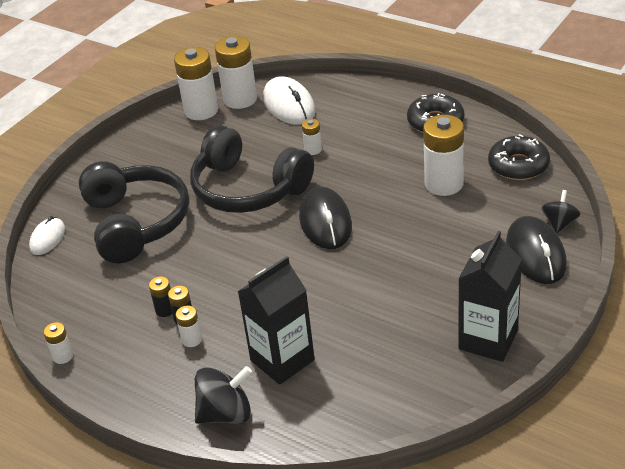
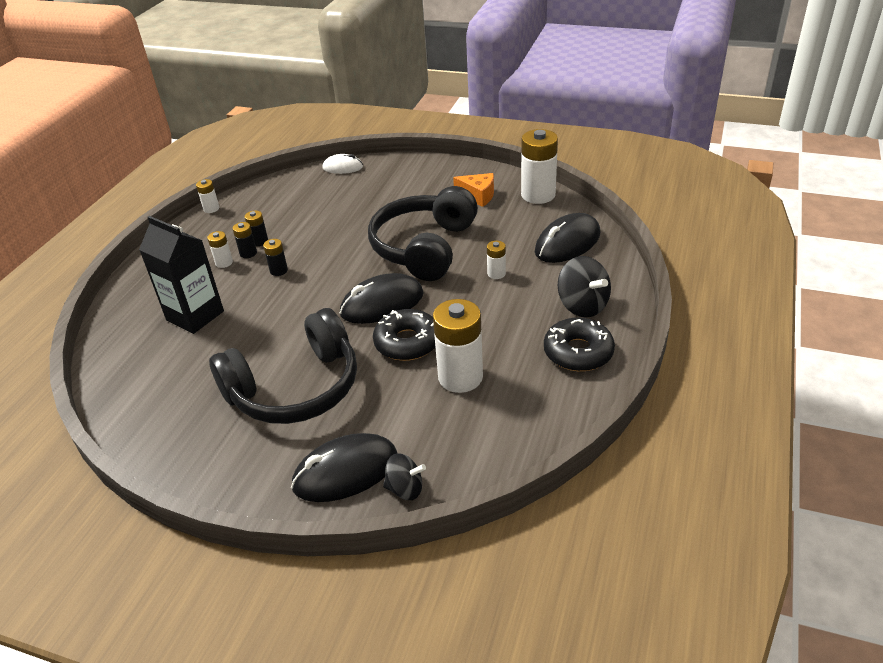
camera: 75 degrees right, 0 degrees up
black headphones [78,161,189,263] -> black headphones moved to [209,308,357,424]
black spinning top [195,366,252,424] -> black spinning top moved to [558,256,611,318]
white battery [215,36,257,109] -> none
white mouse [263,76,316,125] -> black mouse [535,213,600,263]
black carton [458,231,522,362] -> none
black donut [488,134,550,180] -> black donut moved to [373,309,435,361]
none -> black battery [263,239,288,276]
none -> orange cheese [453,173,494,207]

